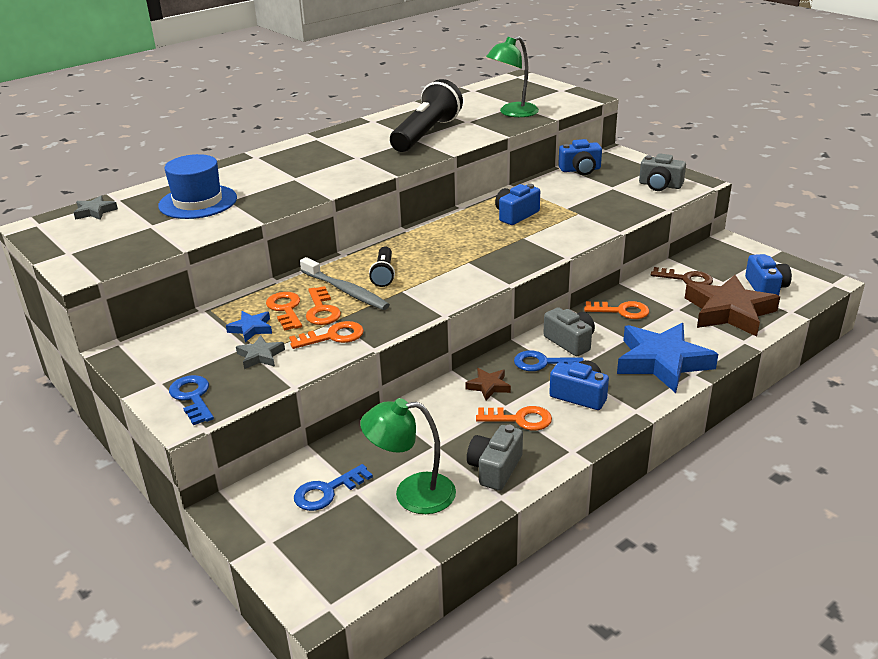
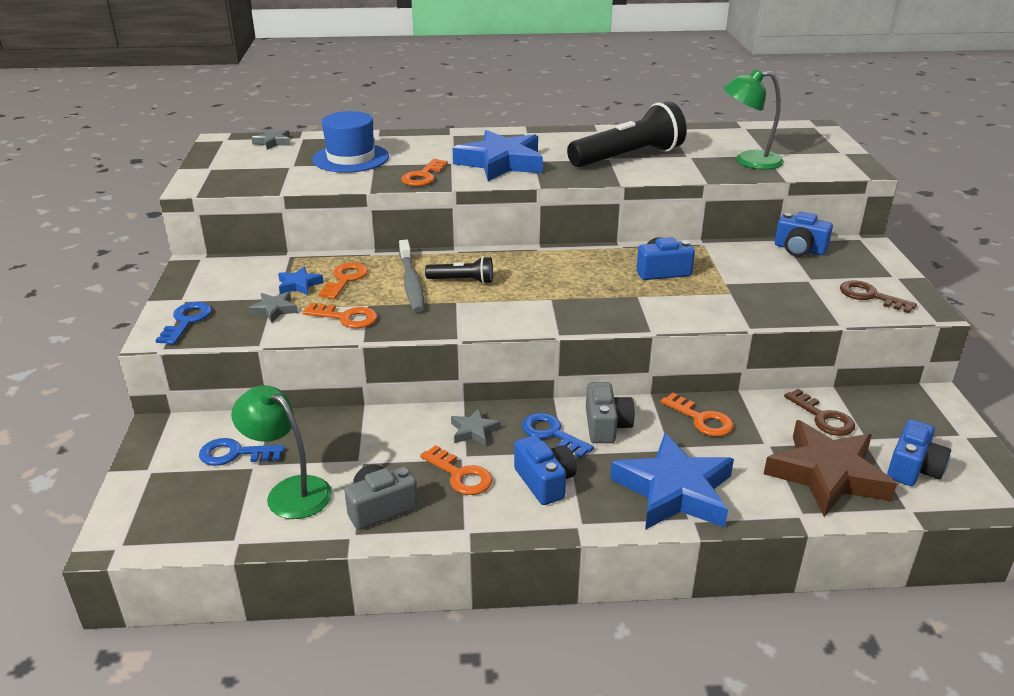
camera: 35 degrees right, 0 degrees up
orange key [306,286,341,325] -> orange key moved to [401,159,448,186]
black flashlight [369,246,395,287] -> black flashlight turned 120 degrees counterclockwise [425,256,493,284]
brown star [465,368,511,401] -> grey star [451,408,501,446]
grey camera [639,154,686,191] -> brown key [840,280,917,313]
none -> blue star [453,130,543,181]

